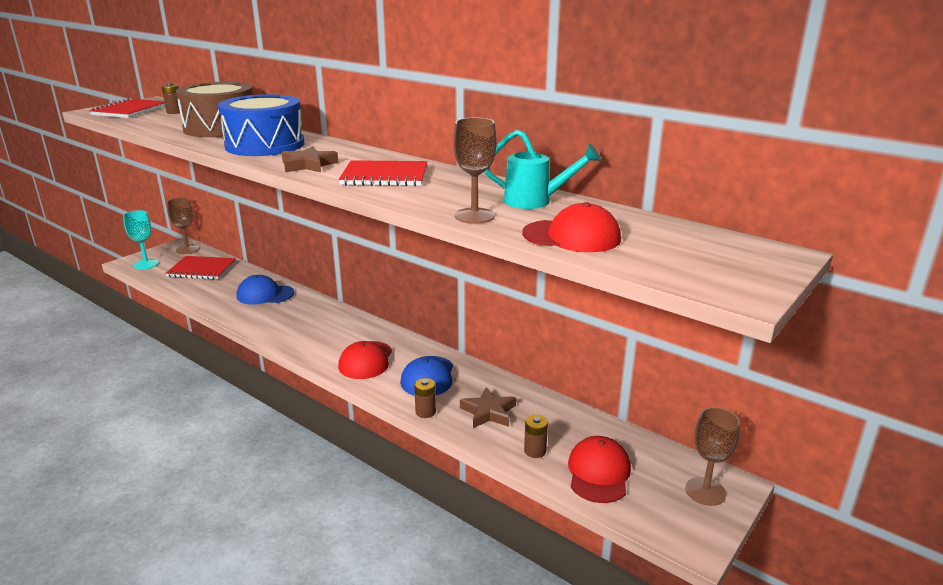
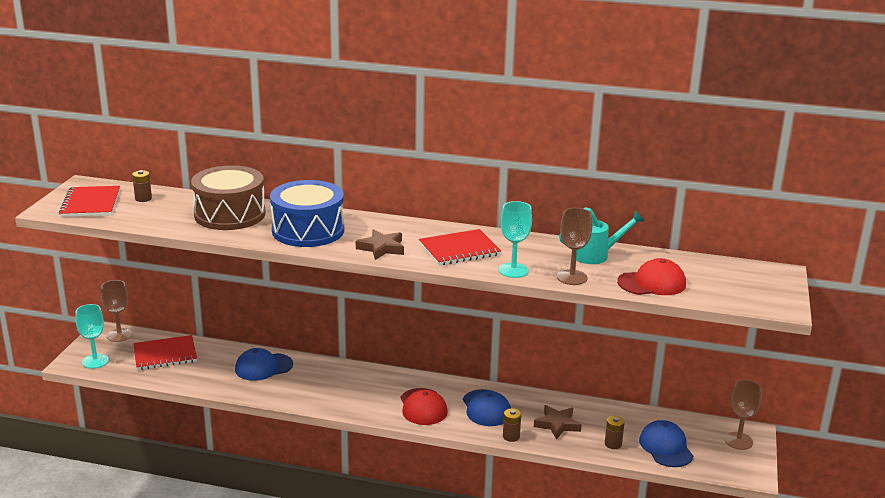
camera: 25 degrees left, 0 degrees up
red cap [568,436,631,503] -> blue cap [639,420,693,467]
none -> turquoise goblet [499,201,532,278]

